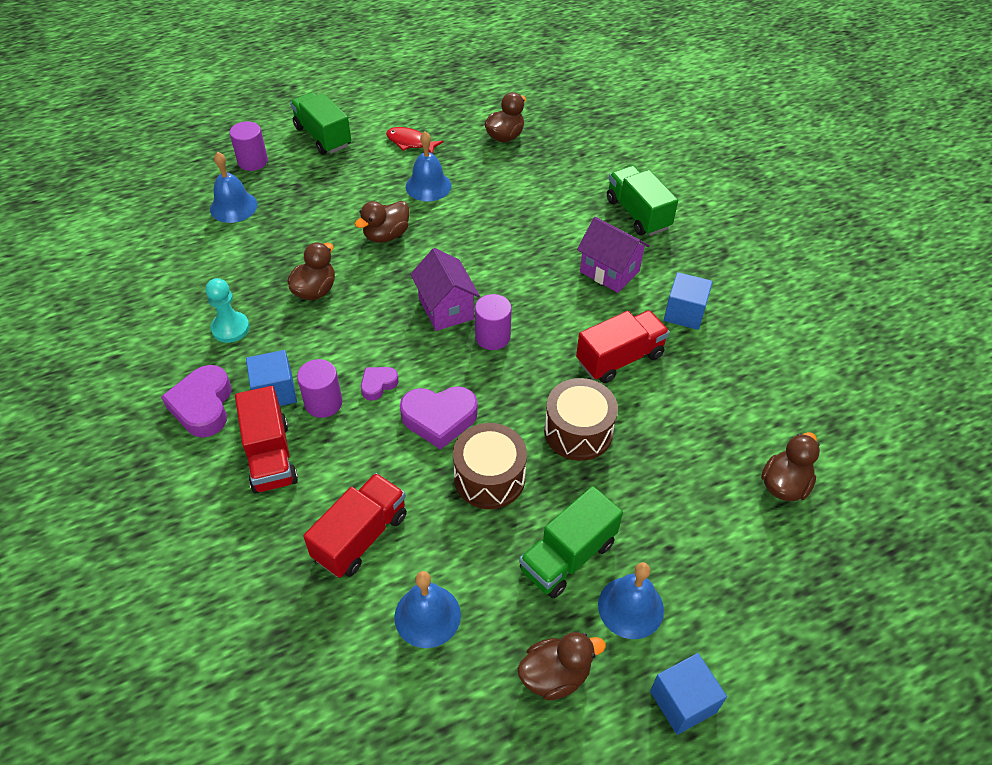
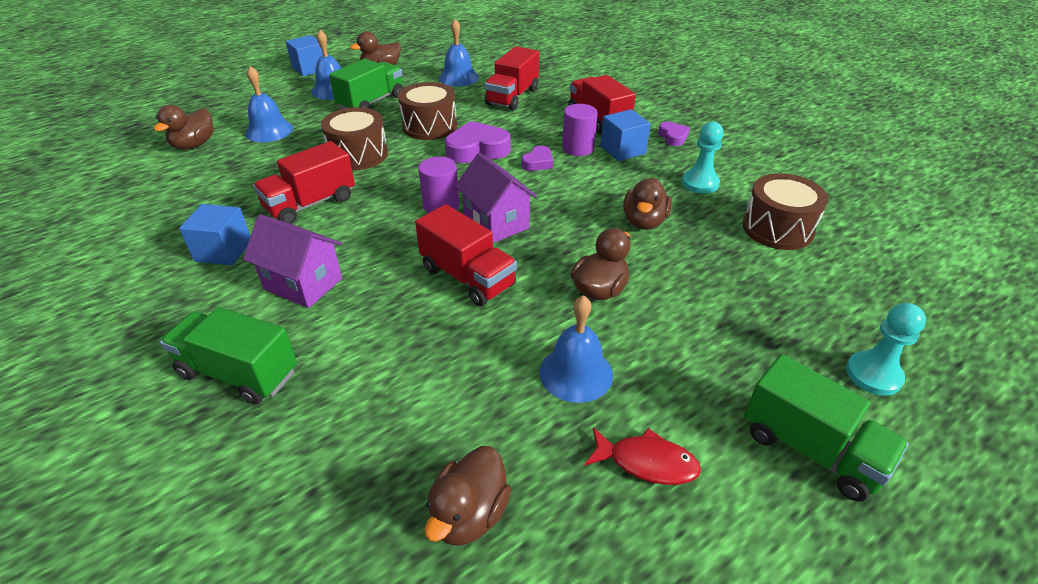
camera: 170 degrees right, 10 degrees down
purple heart [161,365,232,438] -> purple heart [658,122,690,146], size x0.55
blue bell [210,152,258,223] -> blue bell moved to [245,66,293,142]
purple cylinder [230,121,268,171] -> turquoise pawn [846,303,926,396]
green truck [607,165,678,236] -> green truck turned 150 degrees clockwise [160,307,297,404]
none -> red truck [415,204,517,306]
none -> brown drum [742,173,828,250]

